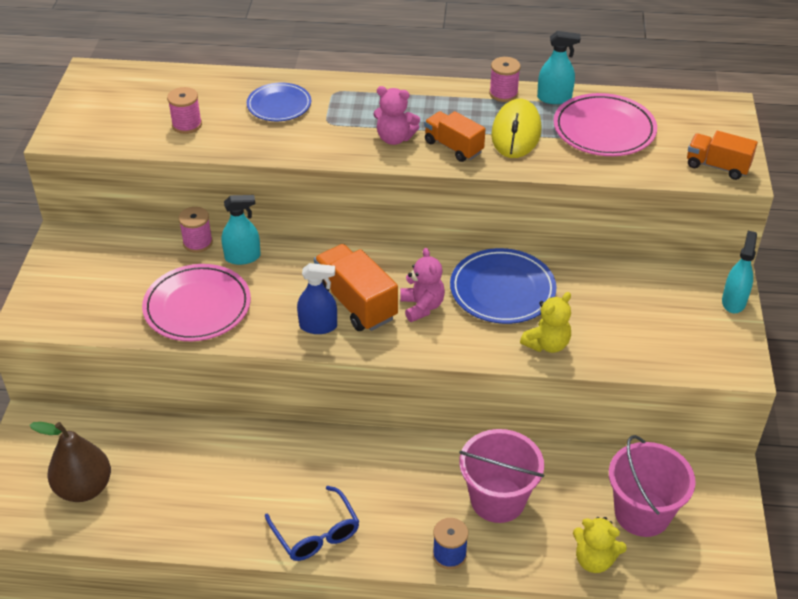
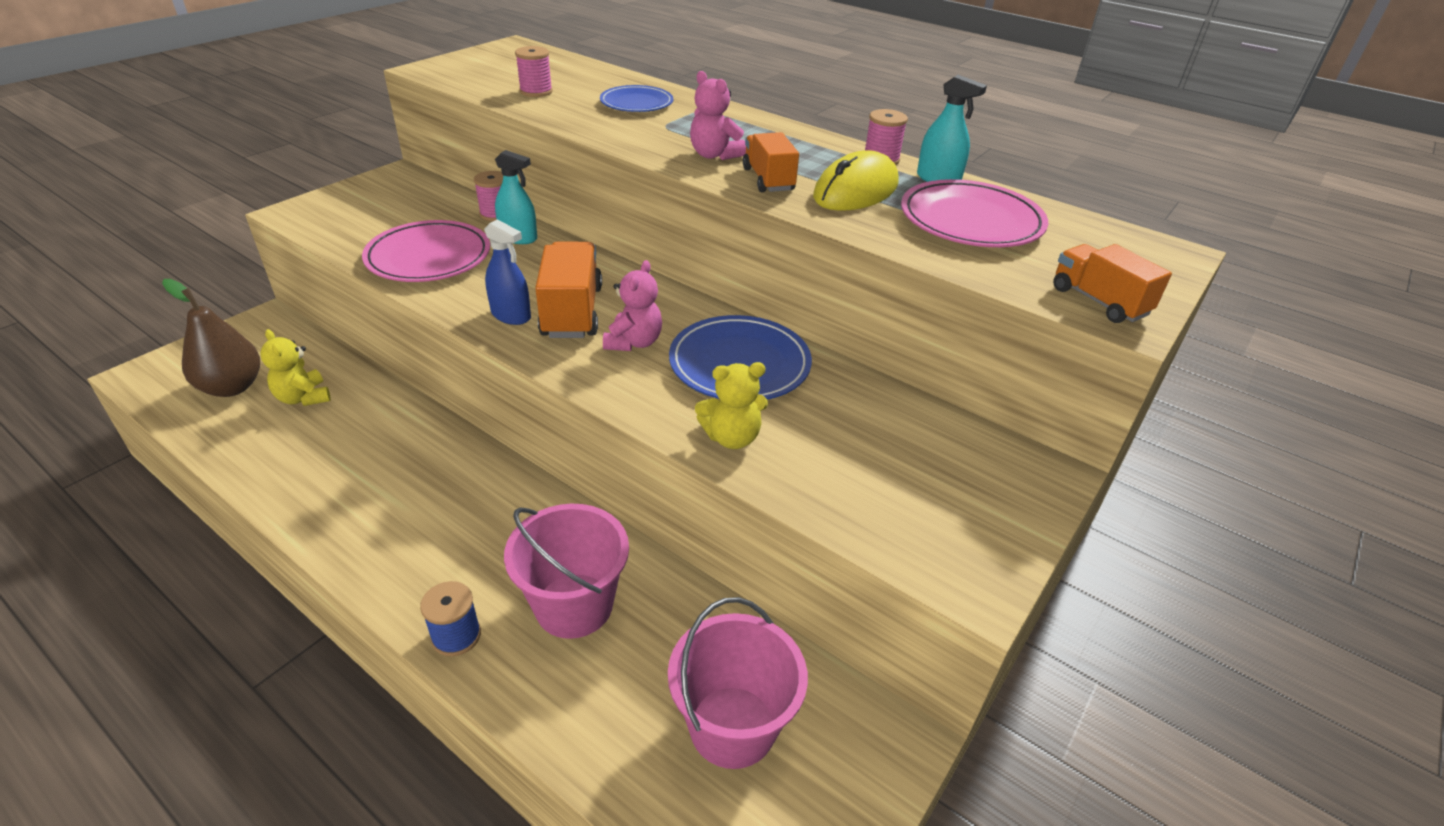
camera: 30 degrees right, 5 degrees down
blue glasses [265,486,360,561] -> none
yellow teddy bear [573,517,627,573] -> yellow teddy bear moved to [260,329,331,406]
turquoise spray bottle [722,231,757,313] -> none

